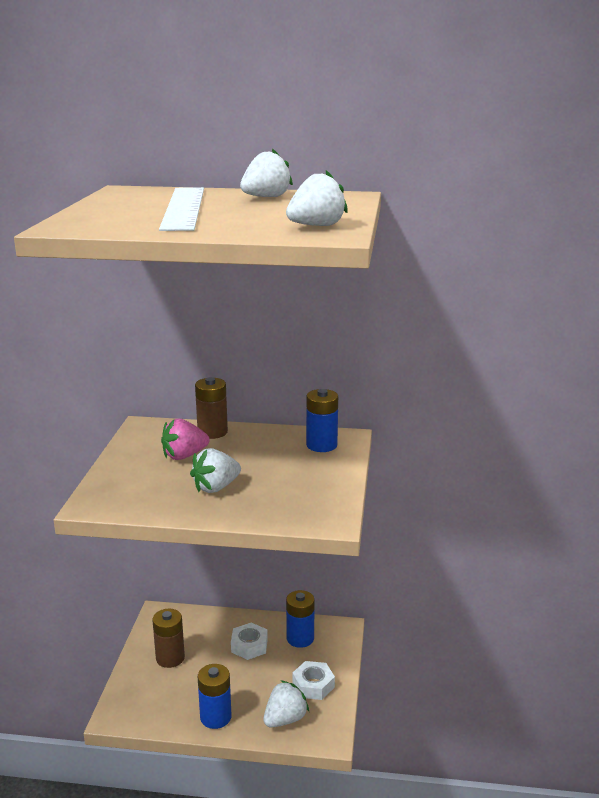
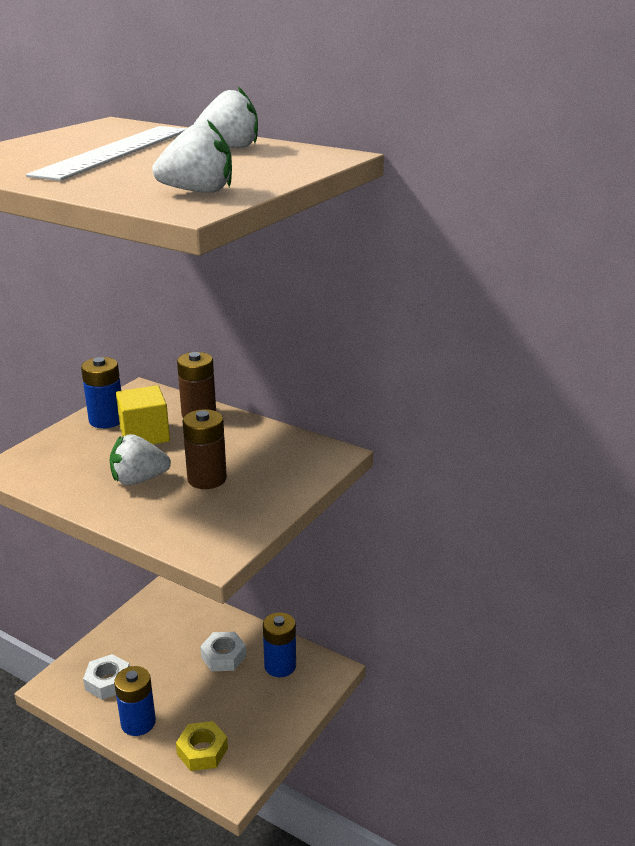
camera: 25 degrees right, 5 degrees up
brown battery [152,609,185,668] -> brown battery moved to [182,409,227,489]
pink strawberry [161,419,209,460] -> yellow cube [116,385,170,444]
white strawberry [264,680,309,727] -> yellow nut [176,721,228,771]
white nut [292,661,335,700] -> white nut moved to [83,654,130,700]
blue battery [306,389,338,452] -> blue battery moved to [81,357,121,428]

